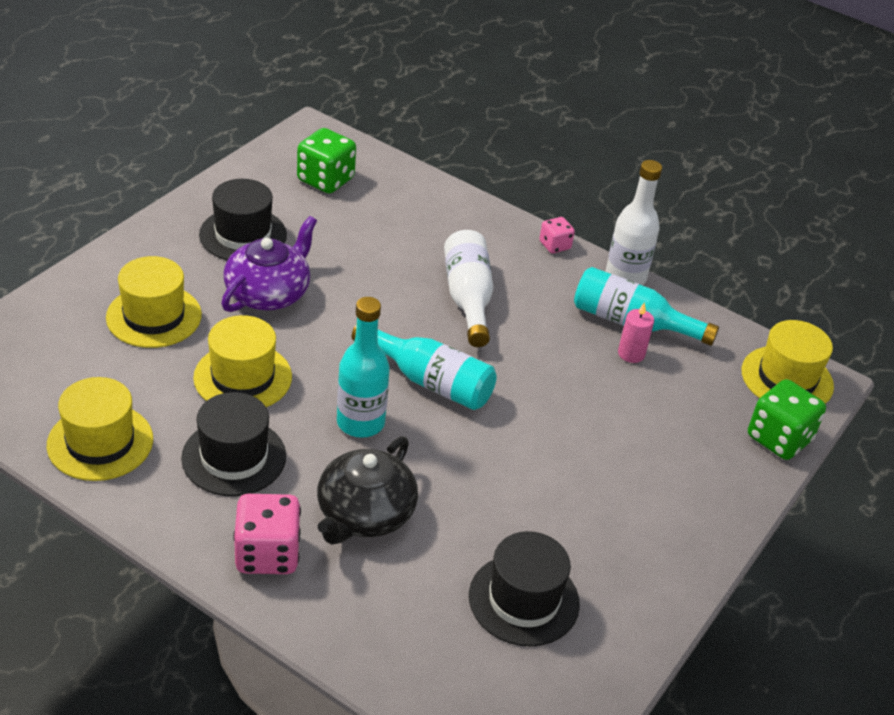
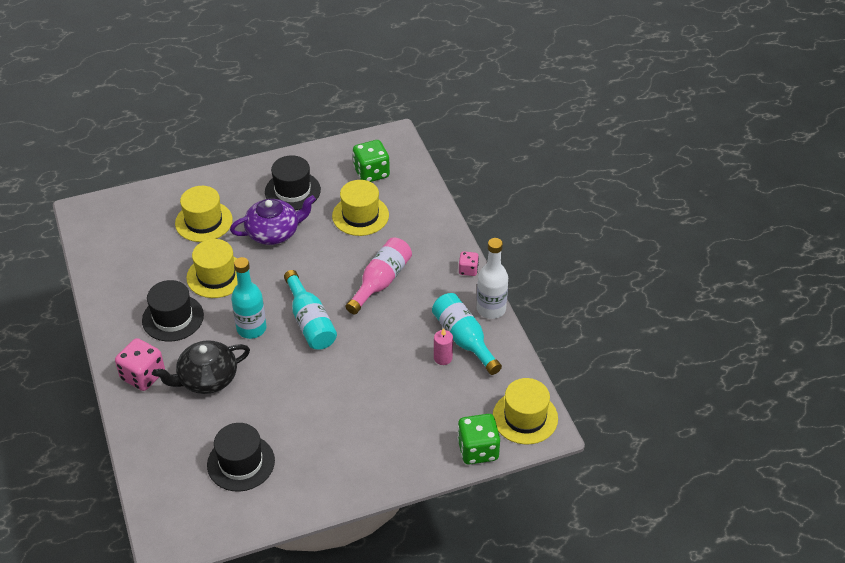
camera: 40 degrees right, 5 degrees up
yellow hat [47,377,153,481] -> yellow hat moved to [332,180,389,236]
white bottle [444,230,494,347] -> pink bottle [345,238,412,315]

